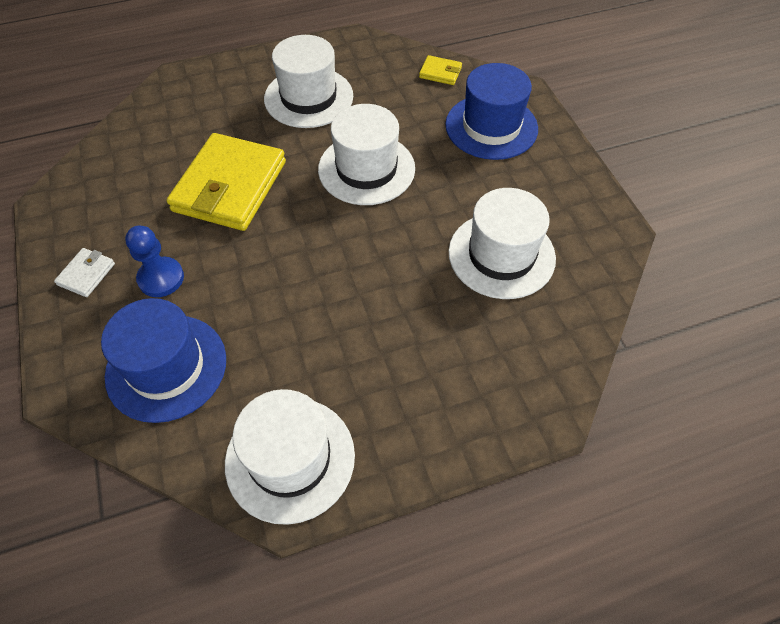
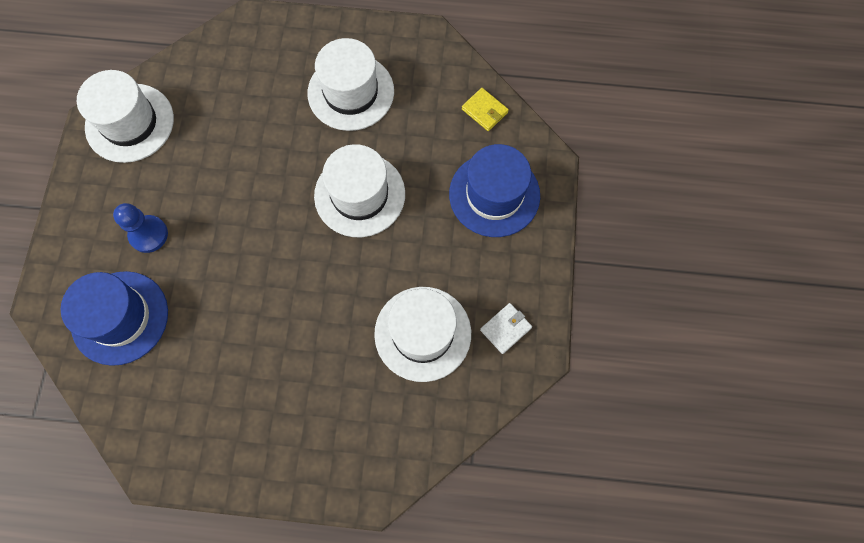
camera: 25 degrees right, 15 degrees up
white wallet [54,248,115,297] -> white wallet moved to [480,303,532,354]
yellow wallet [167,133,286,231] -> none
white hat [225,389,355,525] -> white hat moved to [77,70,174,163]

